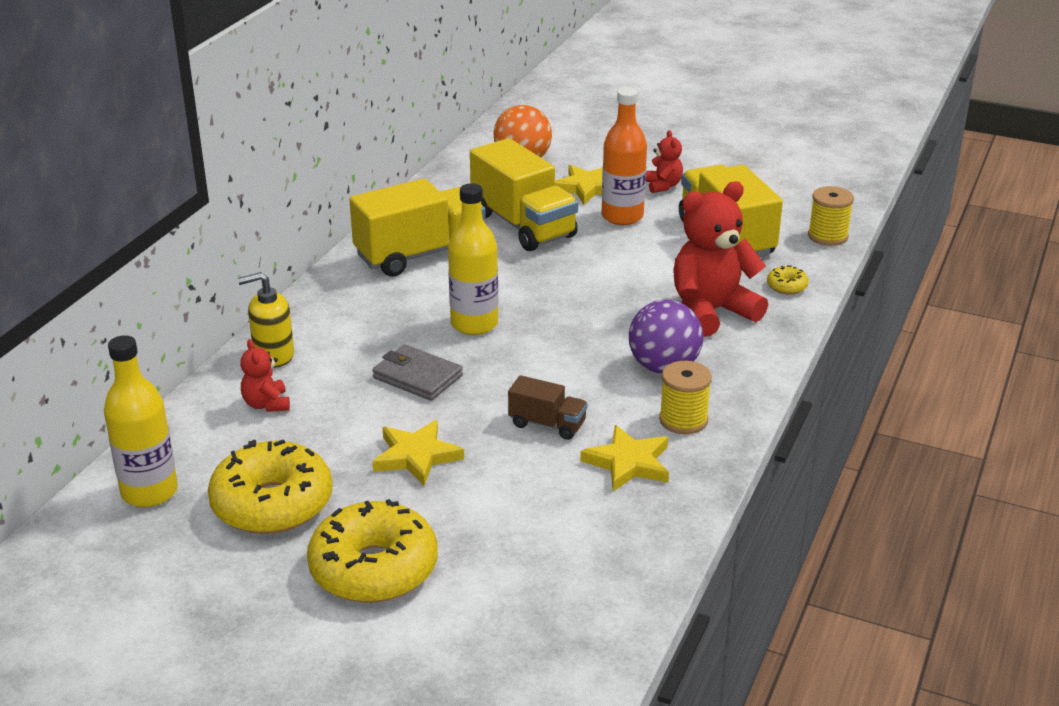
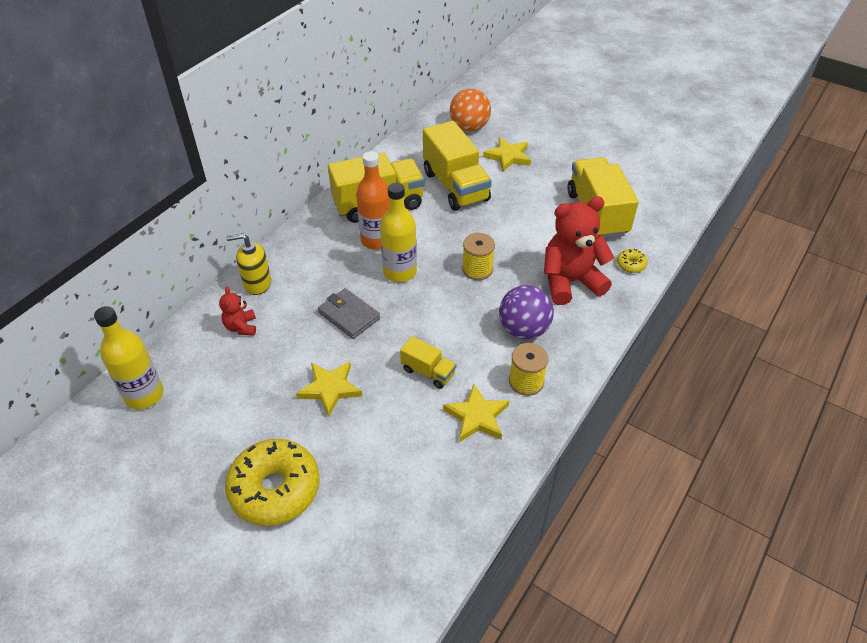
camera: 10 degrees right, 15 degrees up
yellow donut [208,439,333,534] -> none
brown truck [508,375,588,440] -> yellow truck [400,336,456,389]
orange bottle [602,88,647,225] -> orange bottle moved to [356,151,389,250]
red teddy bear [646,130,683,193] -> none
yellow spool [808,186,854,246] -> yellow spool moved to [462,233,495,280]

